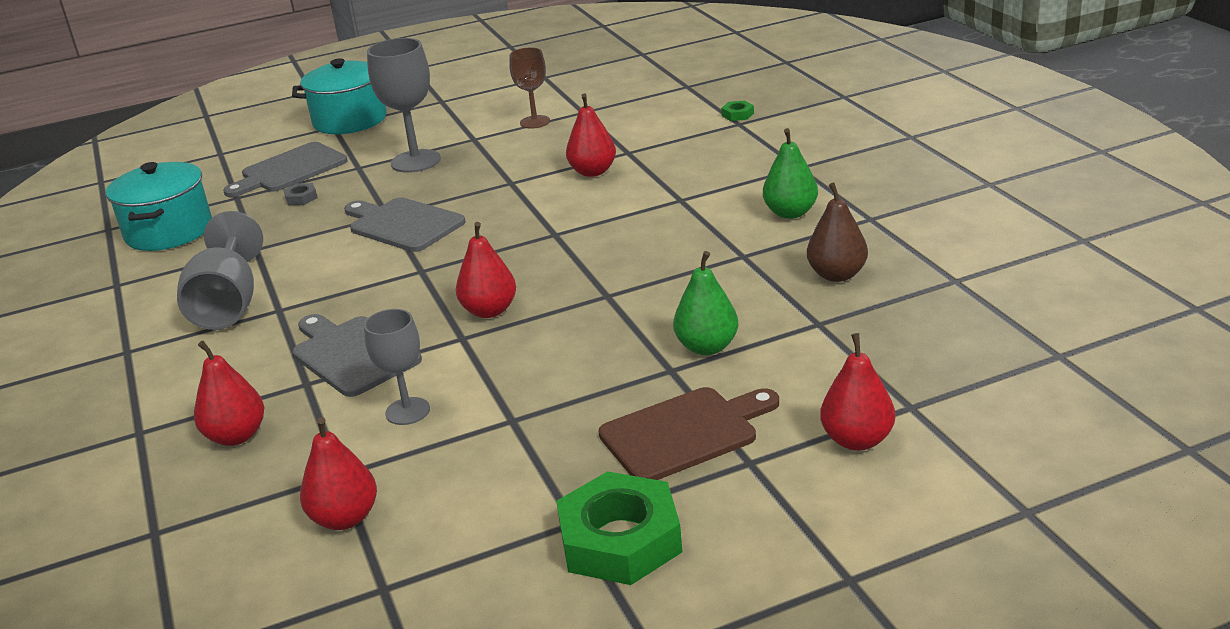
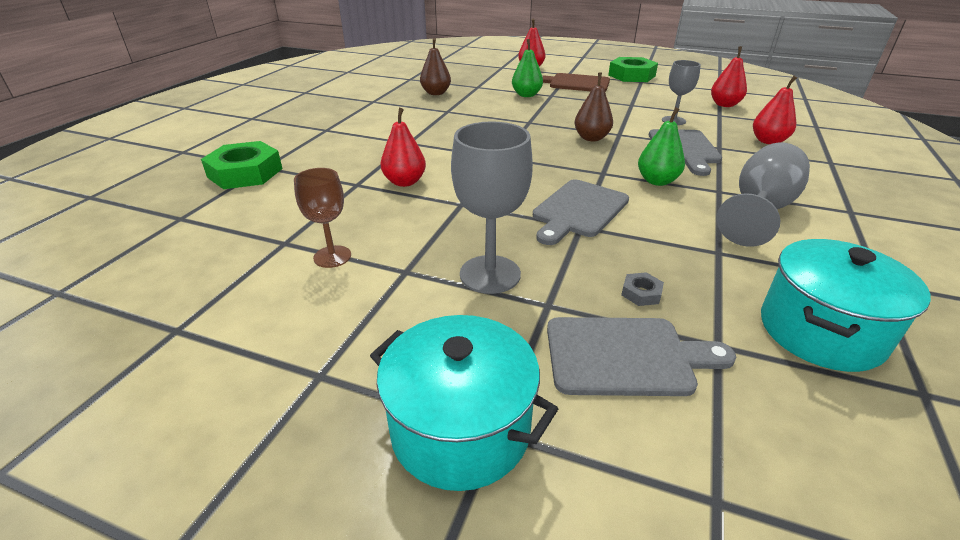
camera: 140 degrees left, 5 degrees up
grey cutting board [344,197,465,252] -> grey cutting board turned 45 degrees clockwise [533,179,629,245]
red pear [456,222,516,318] -> brown pear [574,72,613,141]
green nut [721,101,754,121] -> green nut [201,141,283,189], size x2.41
green pear [763,128,818,219] -> green pear moved to [638,107,685,186]

